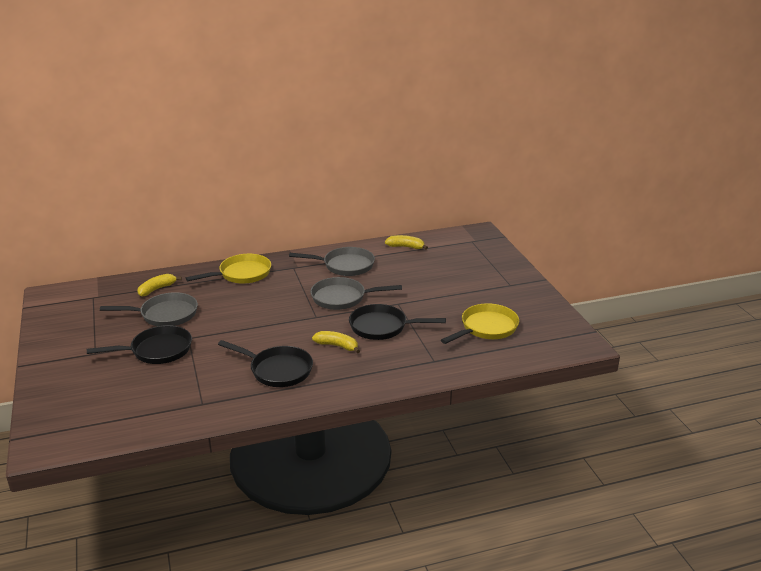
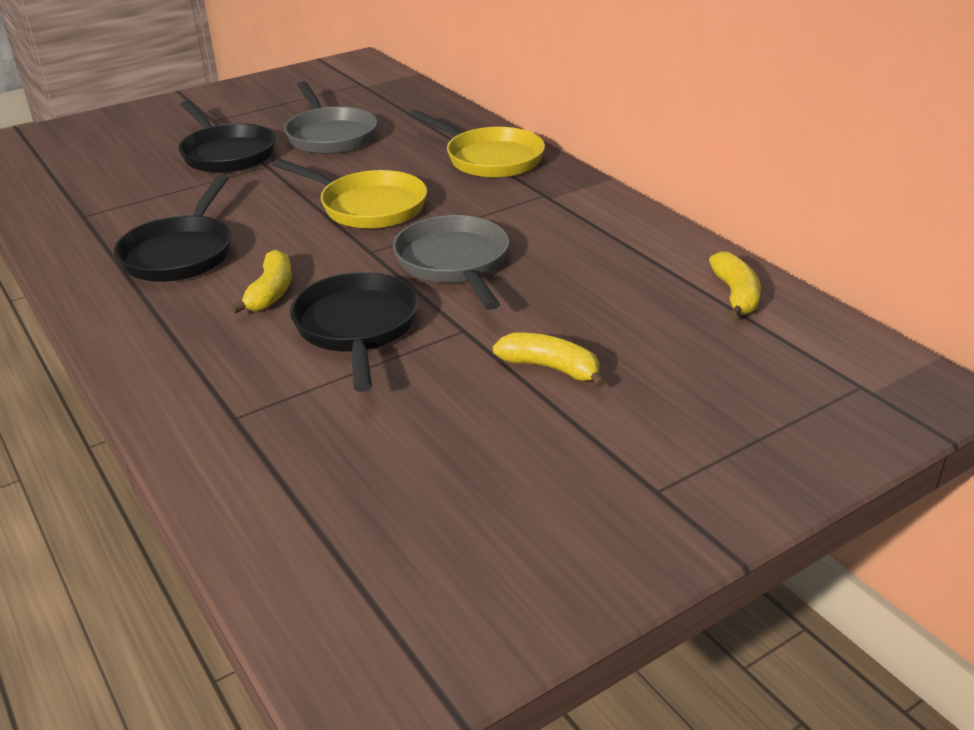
camera: 75 degrees right, 5 degrees up
yellow banana [137,274,182,297] -> yellow banana moved to [493,333,606,387]
grey pan [289,247,375,276] -> none
yellow pan [441,303,519,344] -> yellow pan moved to [272,159,427,229]

